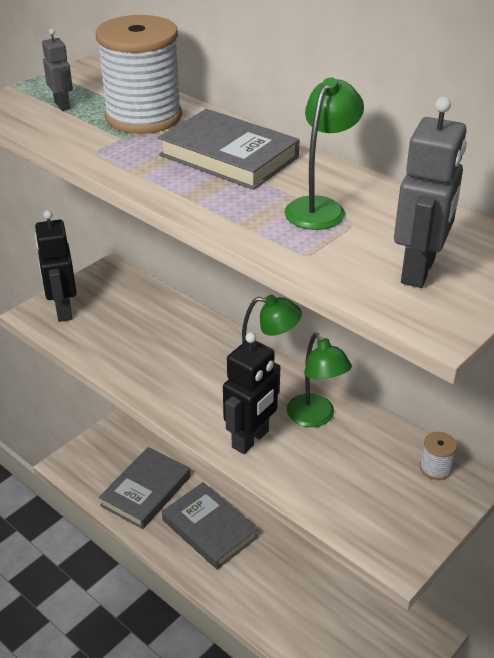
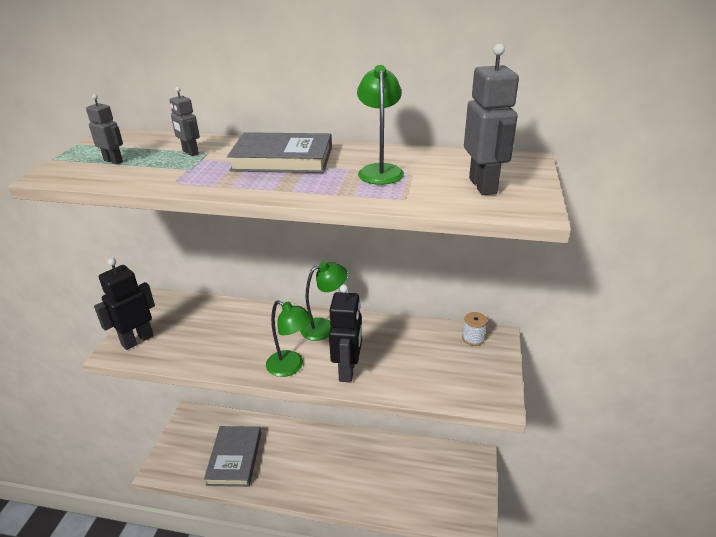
camera: 30 degrees left, 5 degrees down
black robot [35,210,77,322] -> black robot turned 90 degrees clockwise [94,258,155,350]
white spool [96,15,182,134] -> grey robot [169,87,200,156]
grey book [162,482,259,570] -> none
green lamp [287,333,352,427] -> green lamp moved to [266,300,313,377]

